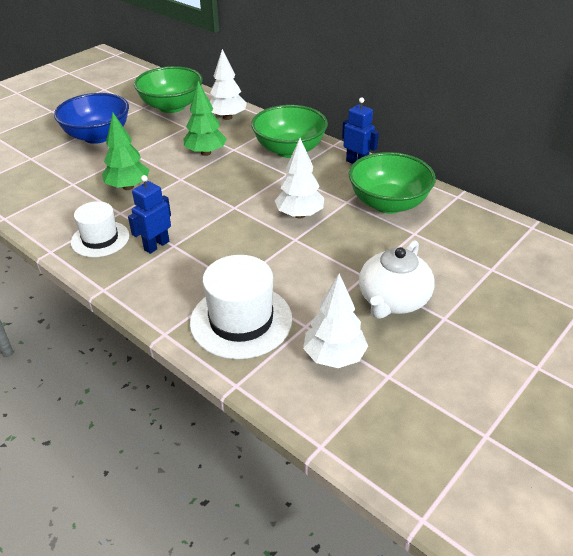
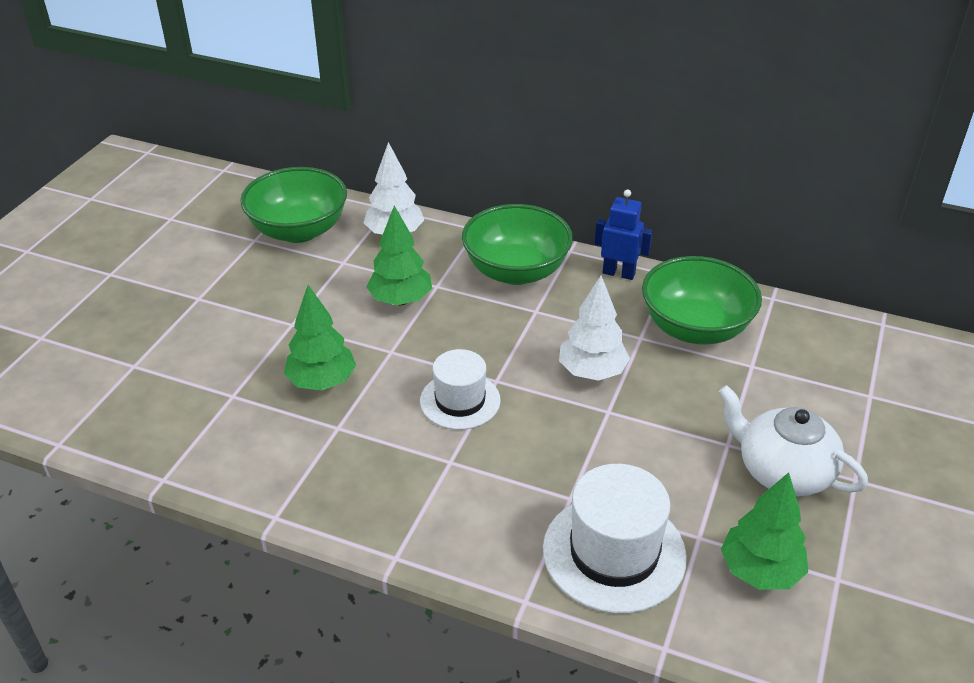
camera: 20 degrees left, 0 degrees up
blue bowl [54,93,129,144] -> none
white hat [71,201,129,257] -> white hat moved to [420,349,501,430]
blue robot [128,175,171,254] -> none
white tree [303,273,368,368] -> green tree [721,472,808,590]
white teapot [359,240,435,319] -> white teapot turned 120 degrees clockwise [718,385,868,496]

